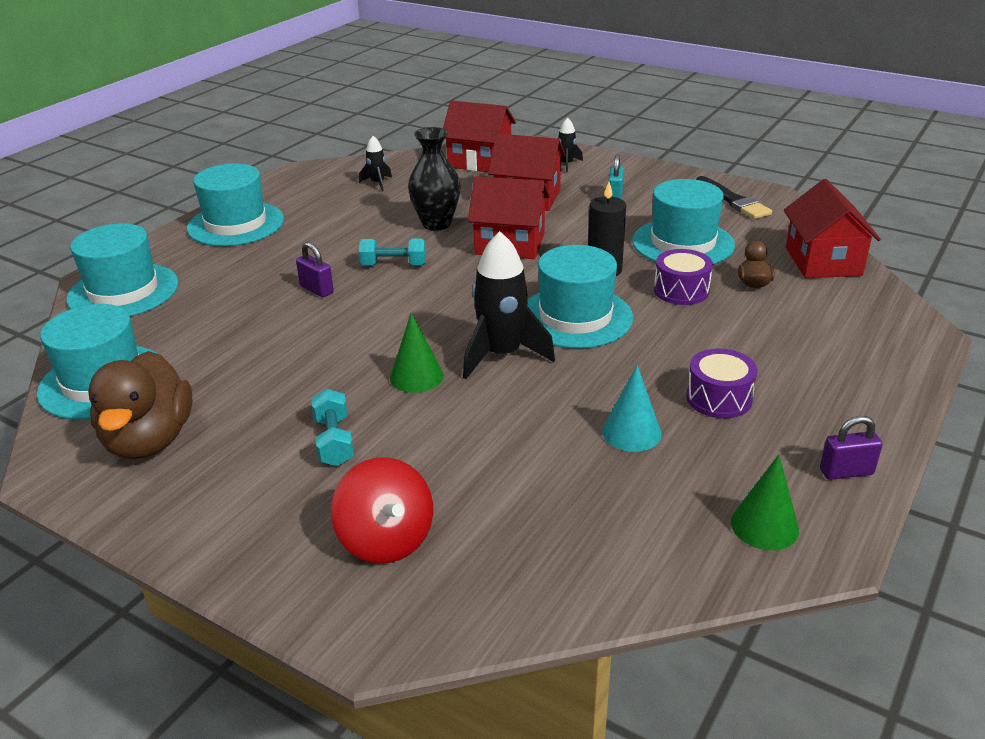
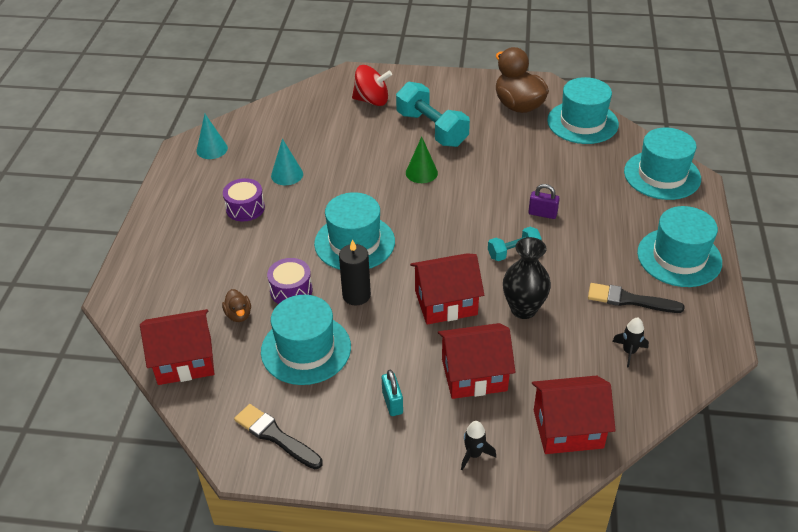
camera: 155 degrees right, 10 degrees up
turquoise dumbbell [311,389,354,466] -> turquoise dumbbell [396,82,470,147], size x1.85
red spinning top [331,458,433,564] -> red spinning top turned 150 degrees clockwise [352,65,392,106]
black rocket [463,231,555,379] -> none
green cone [731,454,799,550] -> turquoise cone [196,114,228,159]
red house [784,179,881,278] -> red house turned 75 degrees counterclockwise [140,309,214,385]
purple padlock [820,416,883,480] -> none
none -> black brush [588,283,685,313]

